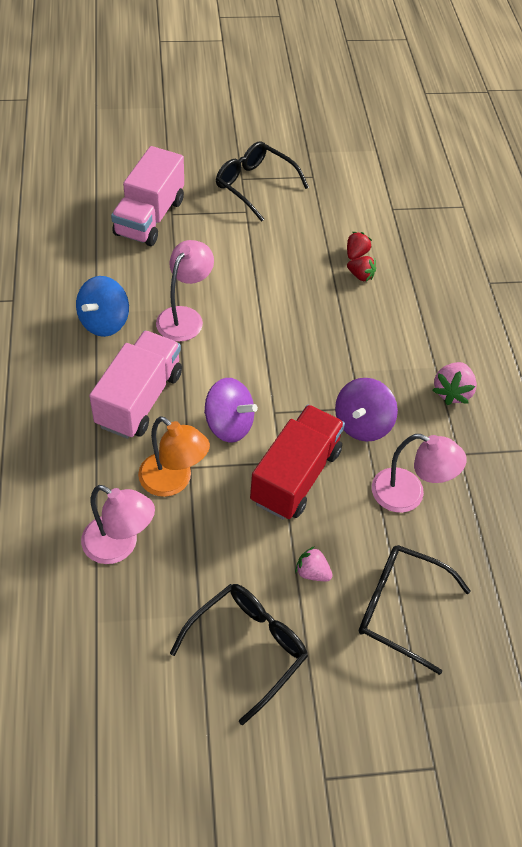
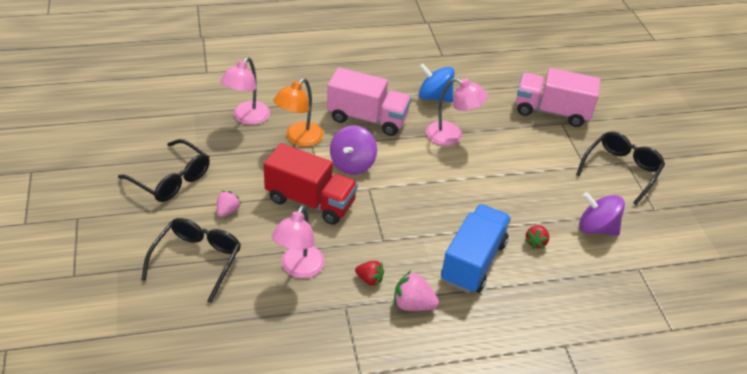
camera: 85 degrees right, 10 degrees down
purple spinning top [335,378,398,441] -> purple spinning top moved to [579,192,625,236]
red strawberry [347,232,372,260] -> red strawberry moved to [355,261,384,286]
none -> blue truck [441,204,511,294]

